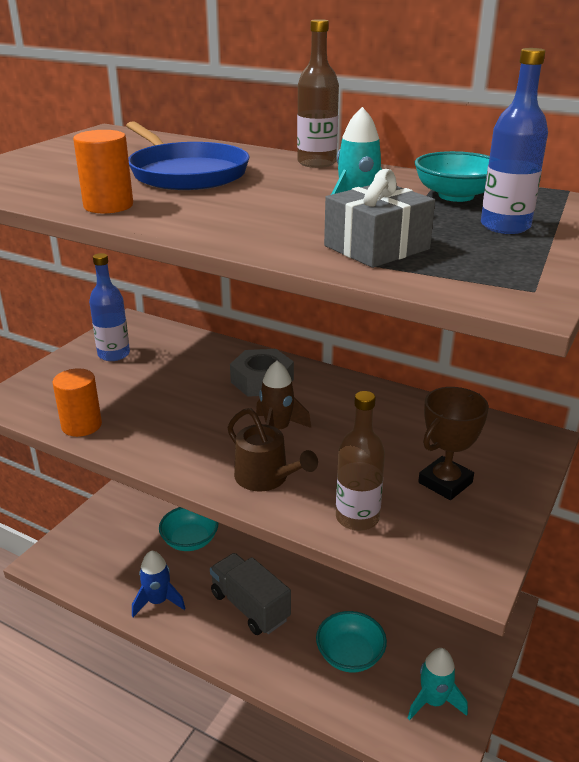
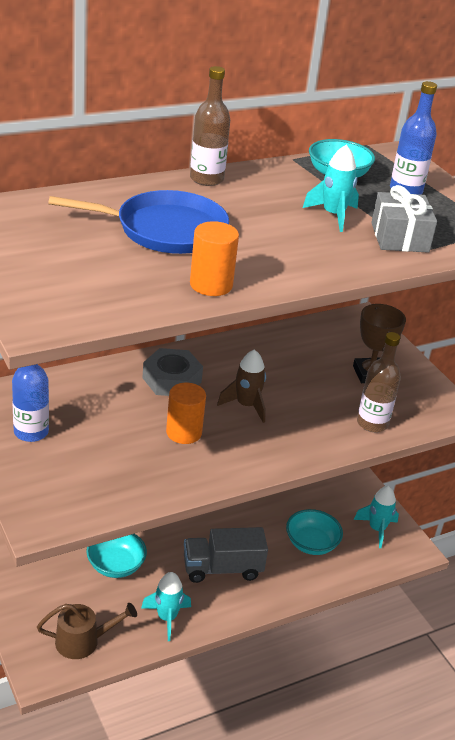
camera: 60 degrees left, 5 degrees up
orange cylinder [53,368,102,437] -> orange cylinder moved to [166,383,206,444]
blue rocket [132,550,185,617] -> turquoise rocket [141,572,191,641]
brown watering can [227,408,318,491] -> brown watering can moved to [37,603,137,659]

